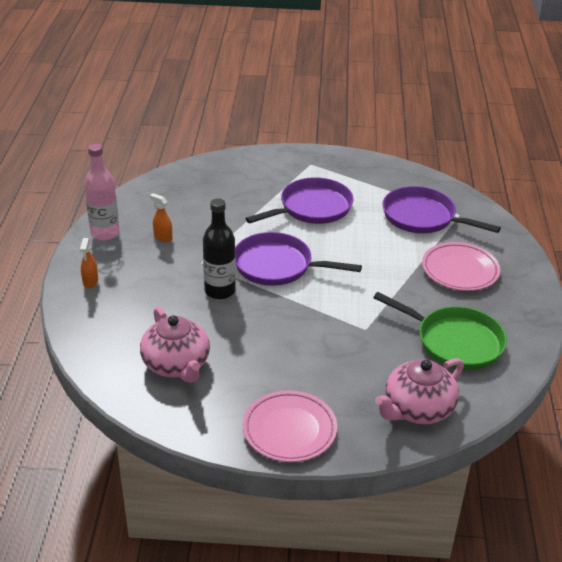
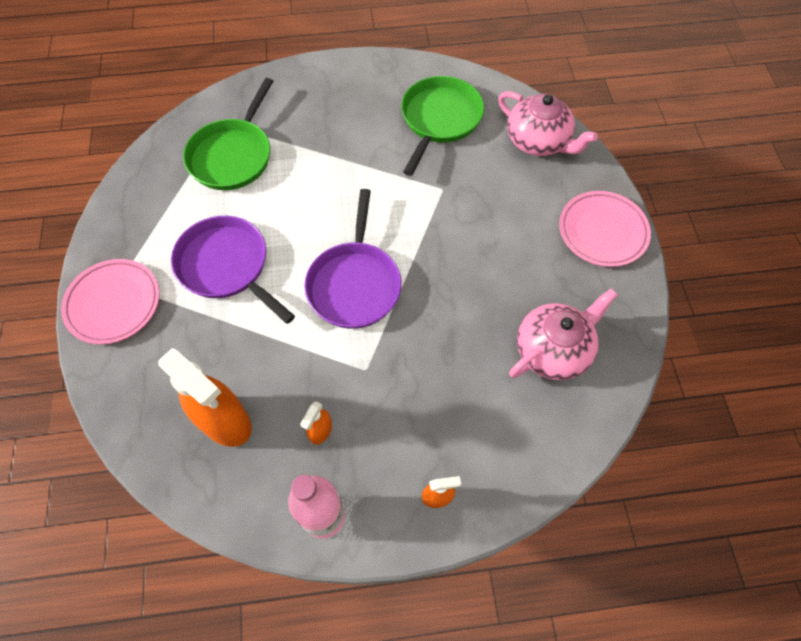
camera: 100 degrees left, 25 degrees up
black bottle [203,198,236,299] -> none
purple pan [382,186,501,233] -> green pan [183,78,273,190]
pink plate [422,242,500,291] -> pink plate moved to [61,259,160,344]
none -> orange spray bottle [158,348,252,447]

